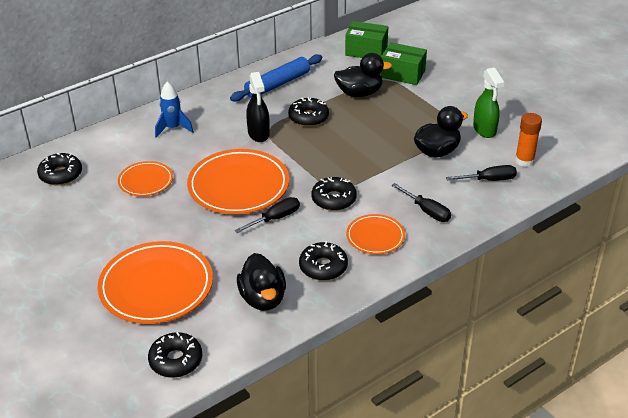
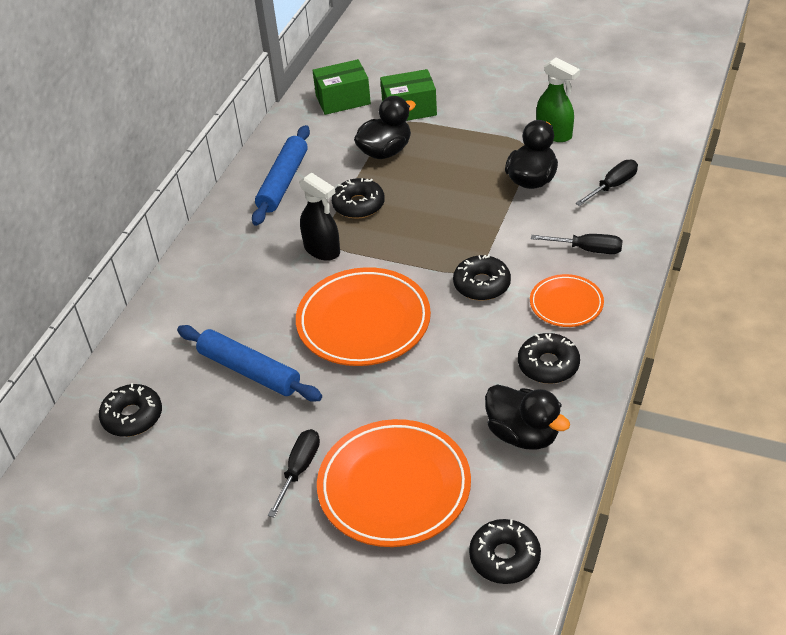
camera: 30 degrees left, 5 degrees up
orange plate [118,161,173,196] -> blue rolling pin [177,325,322,402]
blue rocket [155,81,194,138] -> none
black screwdriver [235,197,300,233] -> black screwdriver moved to [268,429,320,517]
orange glue stick [515,113,542,167] -> none

